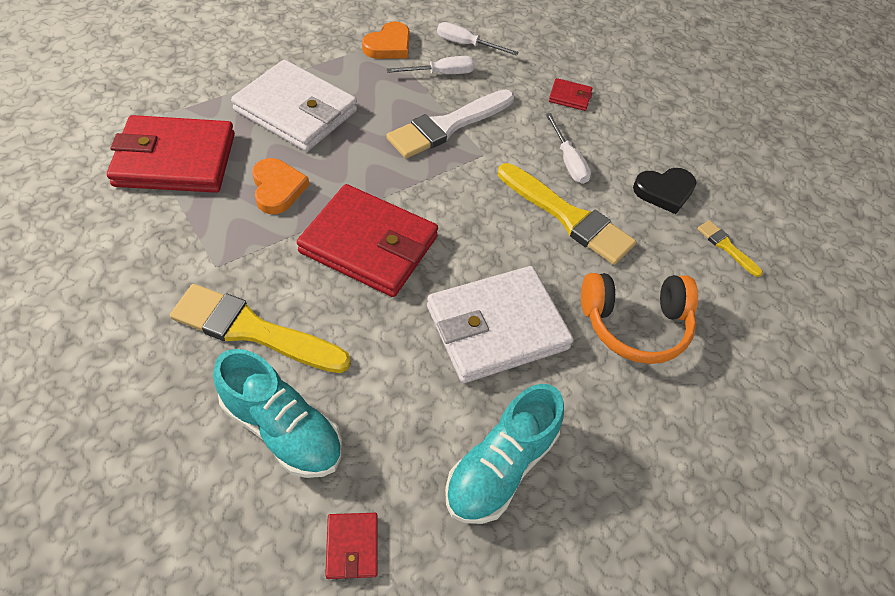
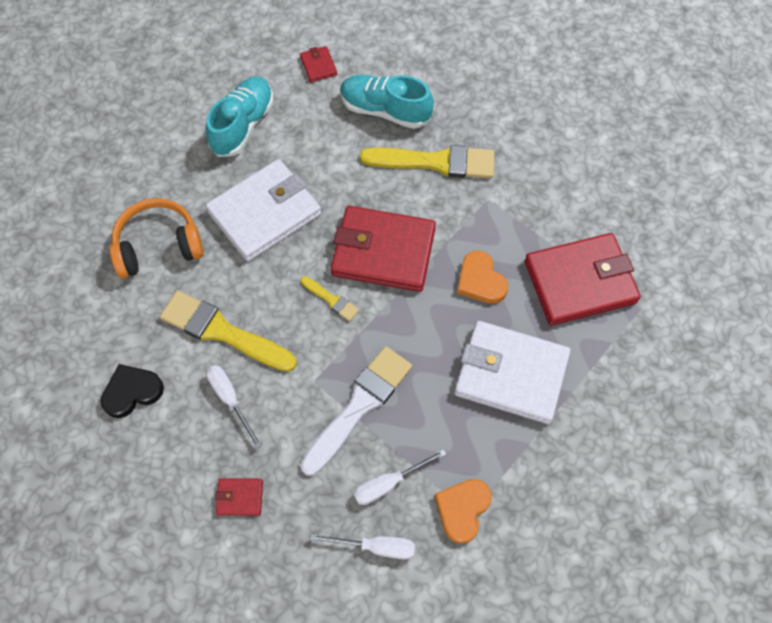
camera: 170 degrees right, 10 degrees up
yellow brush [697,220,763,277] -> yellow brush moved to [301,276,359,321]

